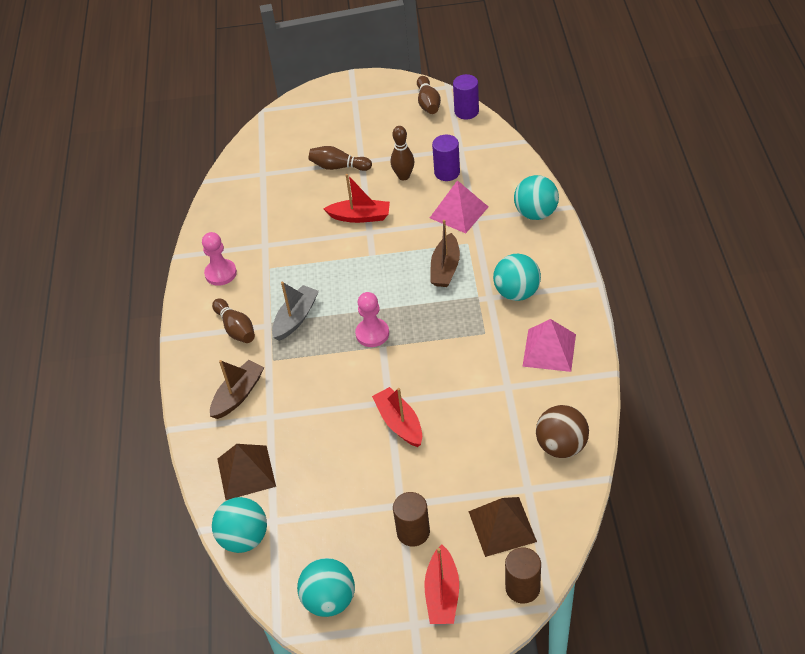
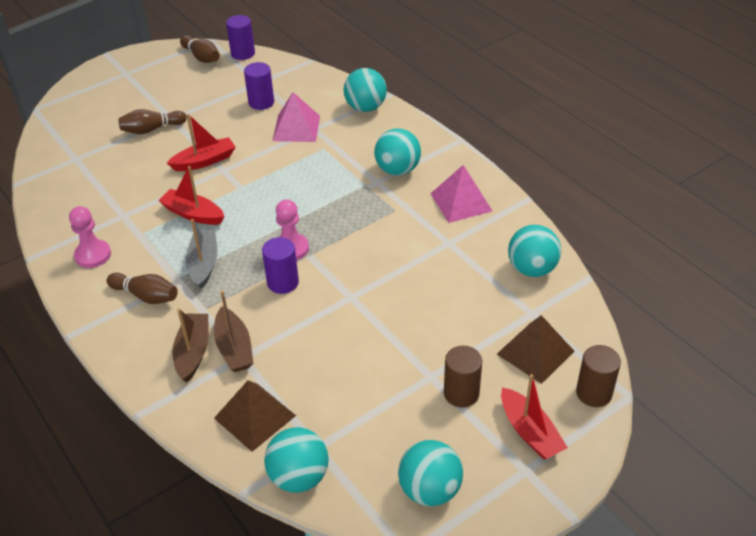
camera: 35 degrees left, 5 degrees down
red boat [372,387,422,447] -> red boat moved to [158,166,225,225]
brown bowling pin [391,126,414,180] -> none
brown boat [430,220,460,287] -> brown boat moved to [214,291,253,372]
brown ball [536,405,589,458] -> turquoise ball [508,225,561,277]
none -> purple cylinder [262,237,299,294]

